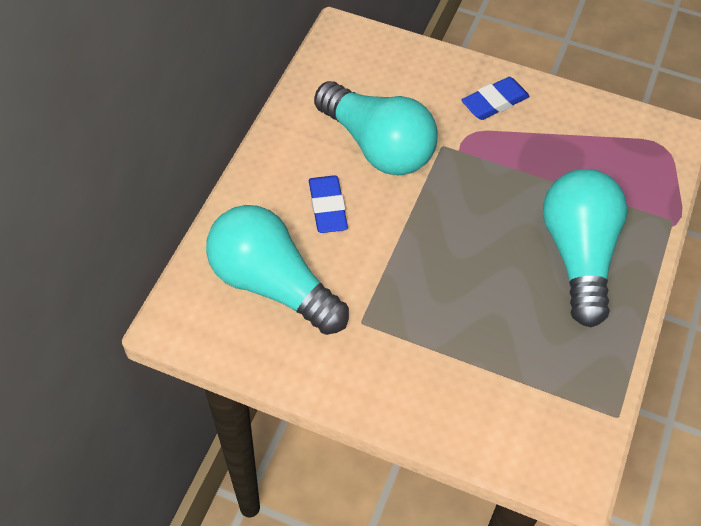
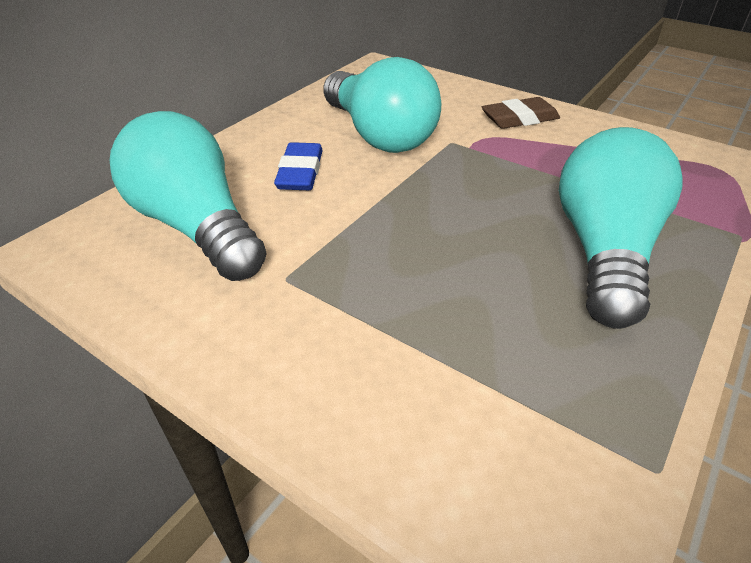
camera: 15 degrees right, 15 degrees down
blue eraser [461,77,530,120] -> brown eraser [482,97,560,129]

